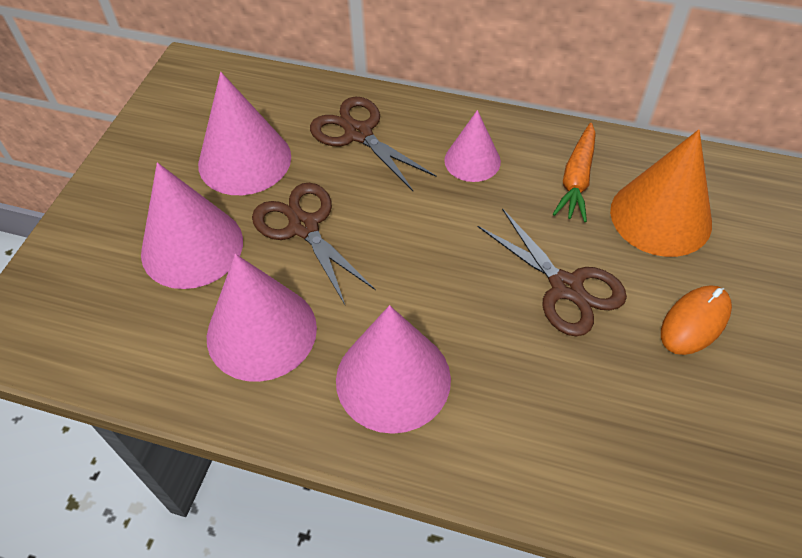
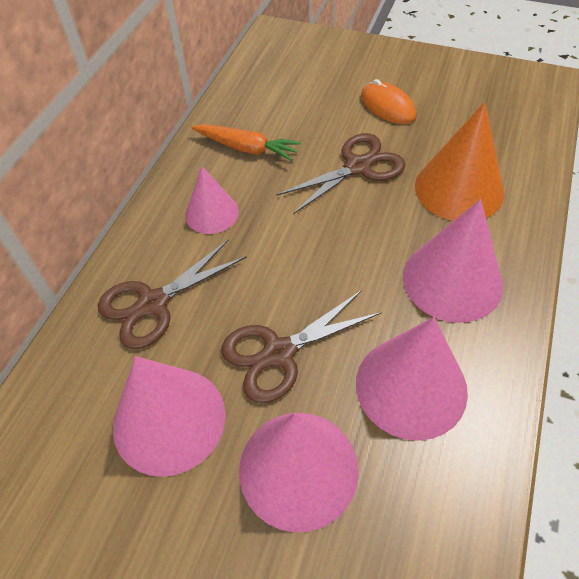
camera: 85 degrees left, 0 degrees up
orange cone [610,130,712,257] -> orange cone moved to [415,102,504,221]

